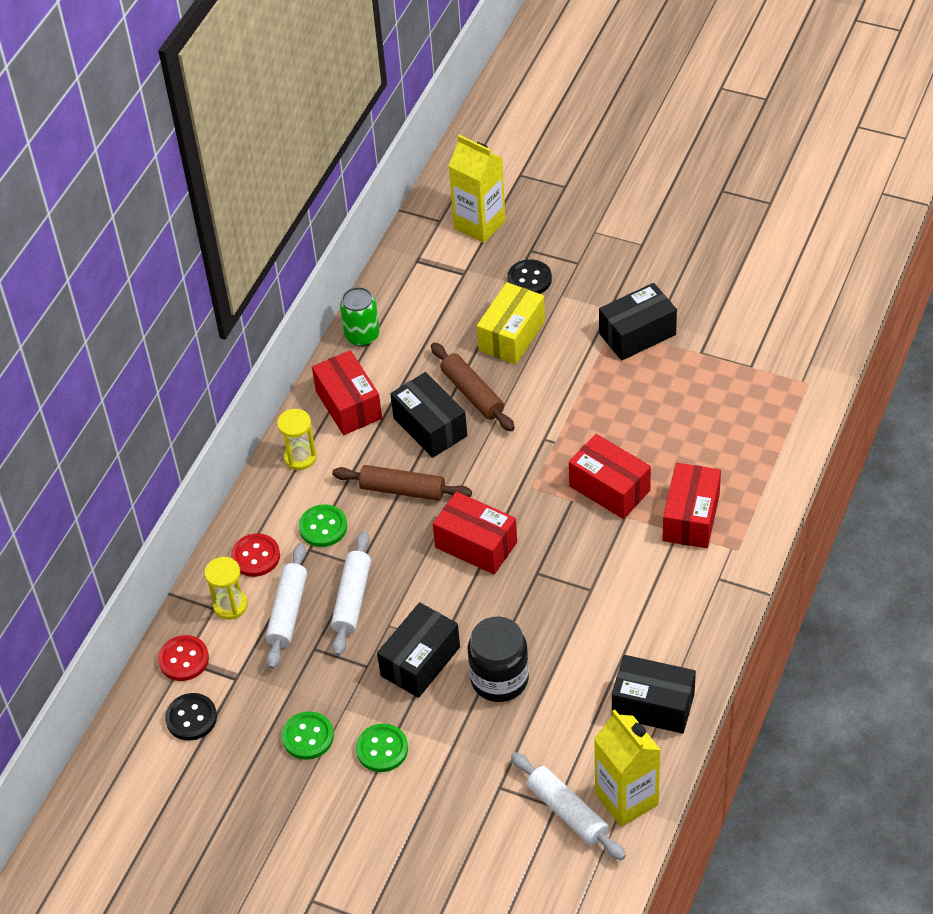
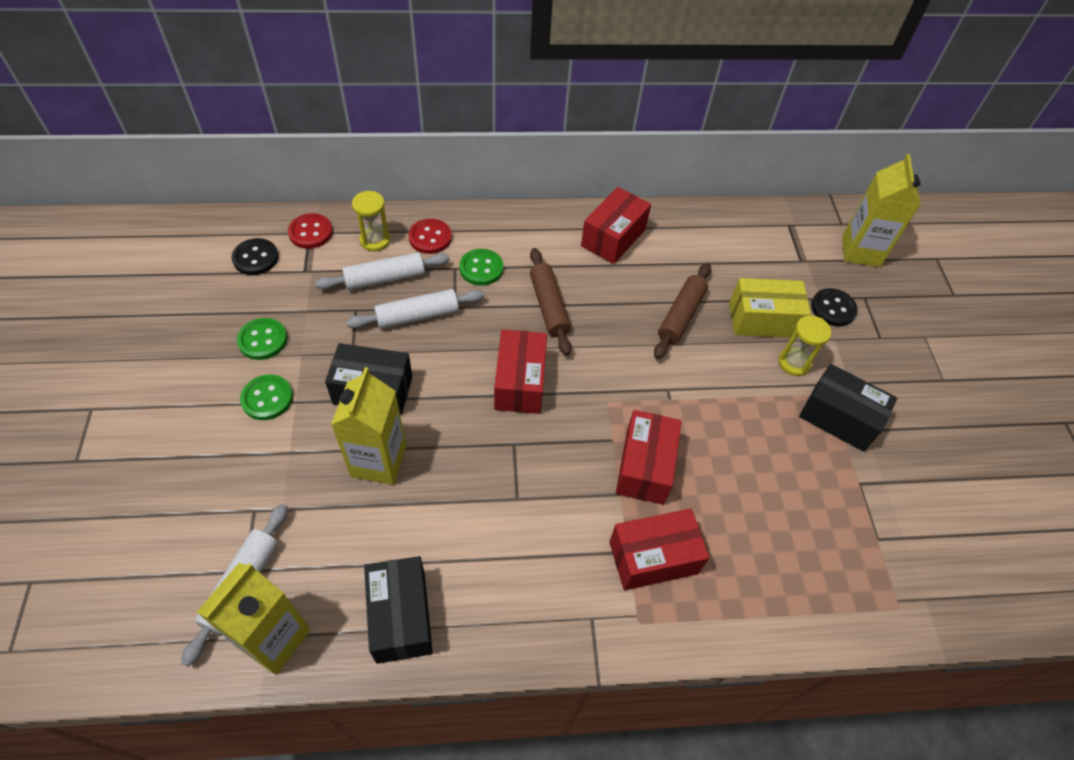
camera: 55 degrees right, 5 degrees up
yellow hourglass [277,409,317,470] -> yellow hourglass moved to [778,316,831,376]
green can [340,287,380,347] -> none
black box [390,372,467,458] -> none
black jar [468,617,529,702] -> yellow carton [331,367,406,485]

